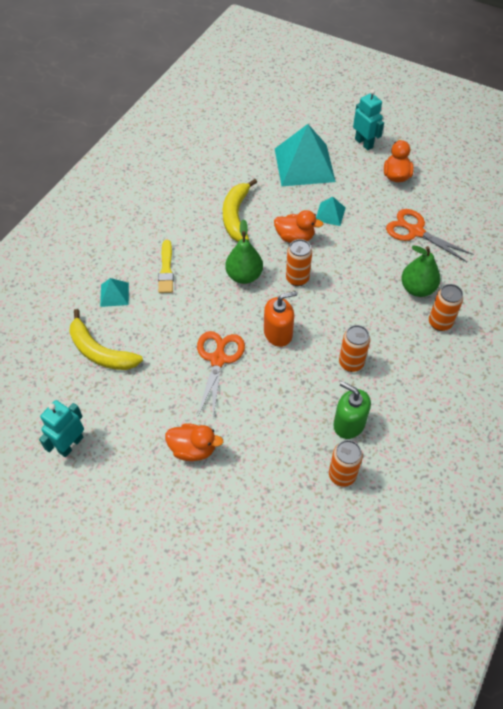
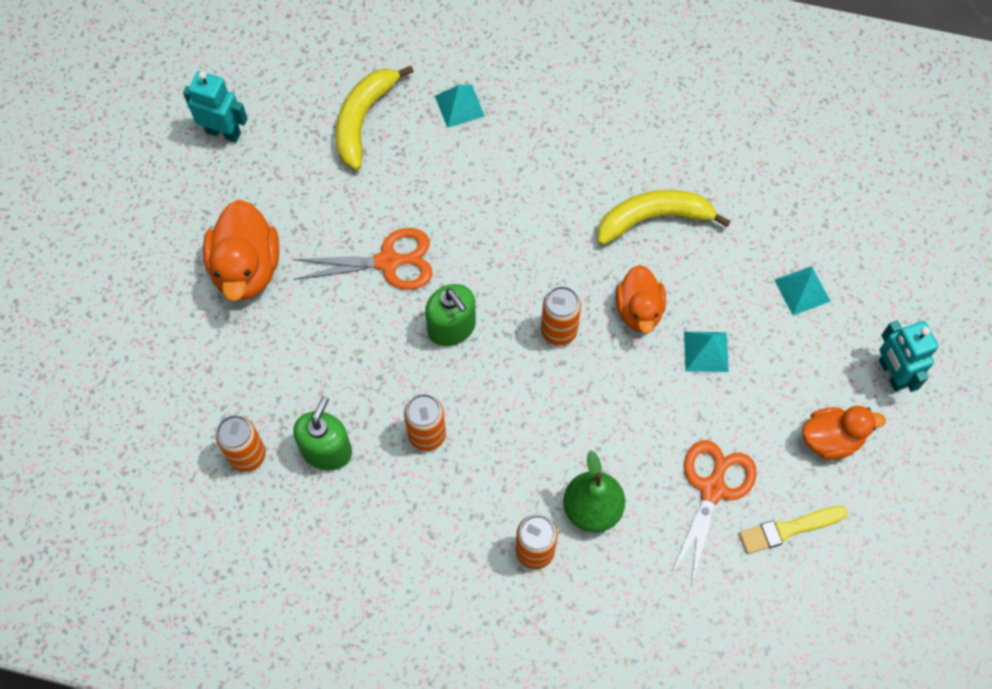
camera: 75 degrees right, 10 degrees up
yellow brush [158,240,174,293] -> yellow brush moved to [739,506,848,554]
orange duck [165,423,223,461] -> orange duck [203,200,279,301], size x1.51
green pear [226,219,263,284] -> none
orange soap dispenser [264,291,297,347] -> green soap dispenser [425,284,476,346]
turquoise pyramid [275,124,336,186] -> turquoise pyramid [774,266,831,315], size x0.46
turquoise robot [353,89,384,150] -> turquoise robot turned 120 degrees clockwise [879,320,939,392]

